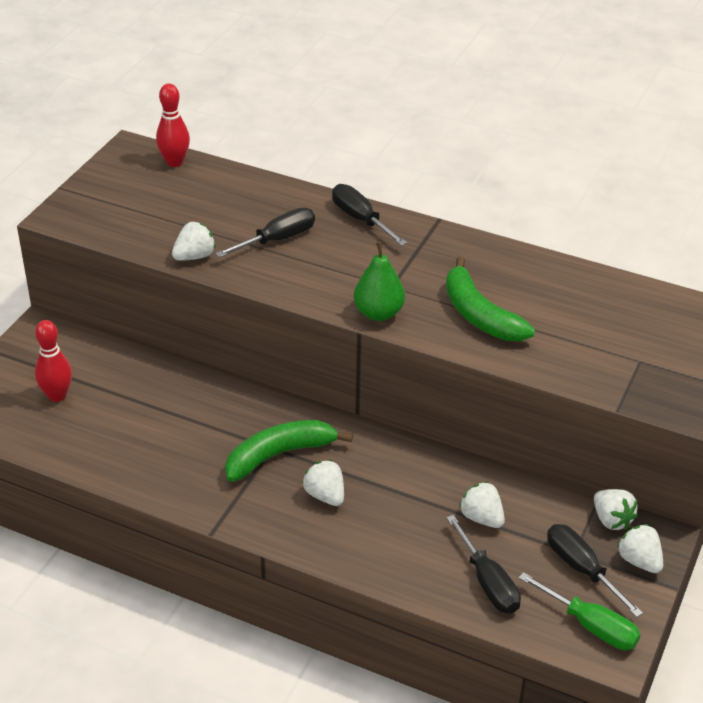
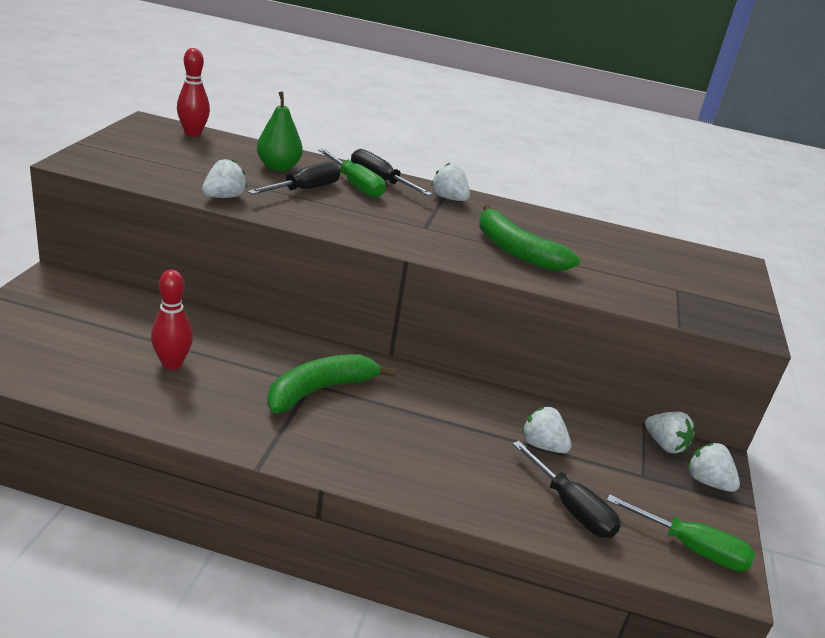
camera: 15 degrees left, 10 degrees down
red bowling pin [35,320,72,402] -> red bowling pin moved to [151,270,193,370]
white strawberry [303,460,344,506] -> white strawberry moved to [431,163,470,201]
green pear [354,241,405,321] -> green pear moved to [257,92,303,171]
black screwdriver [547,524,643,617] -> none
none -> green screwdriver [318,149,385,198]

